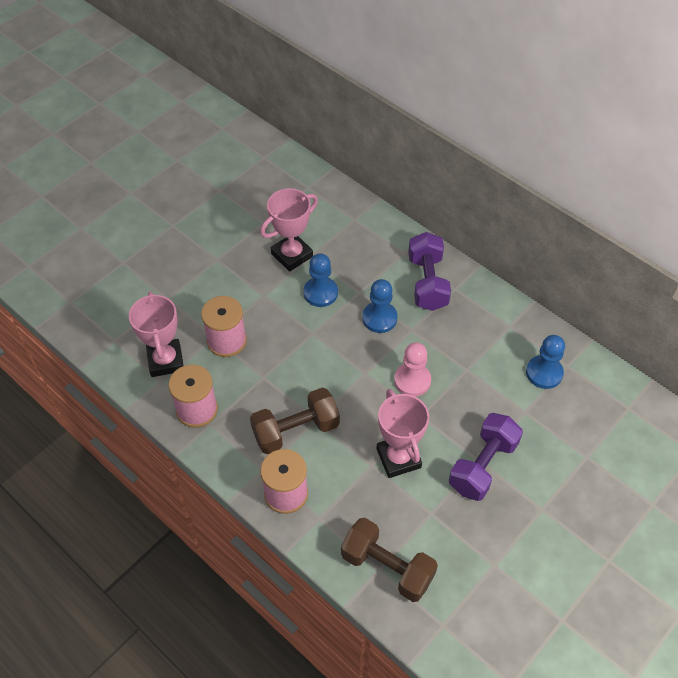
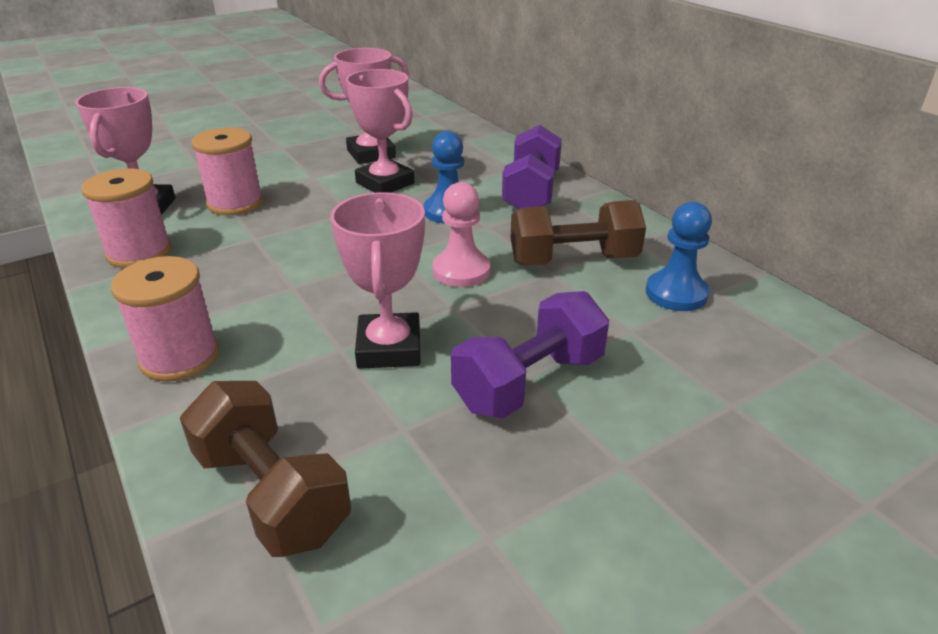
camera: 15 degrees right, 20 degrees down
brown dumbbell [250,387,340,454] -> brown dumbbell moved to [510,200,646,266]
blue pawn [304,253,338,307] -> pink trophy [346,69,414,193]

